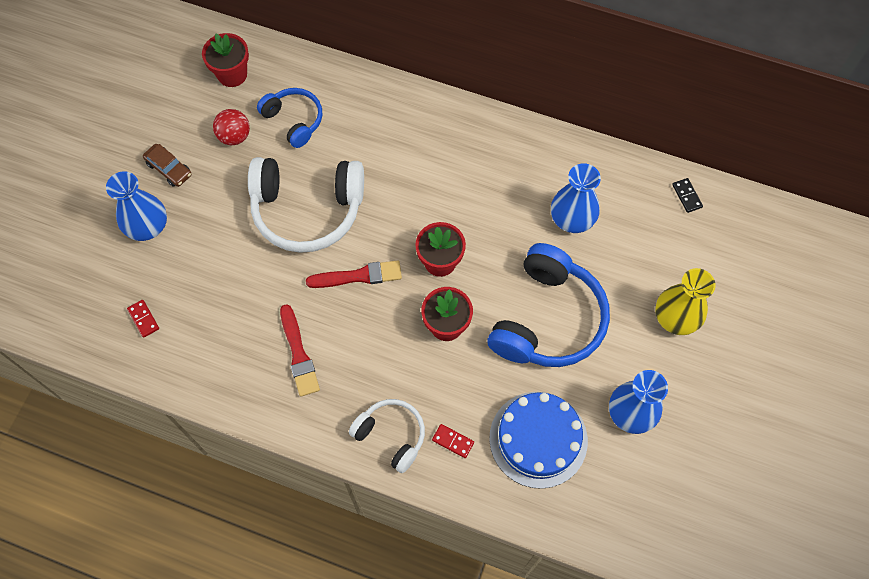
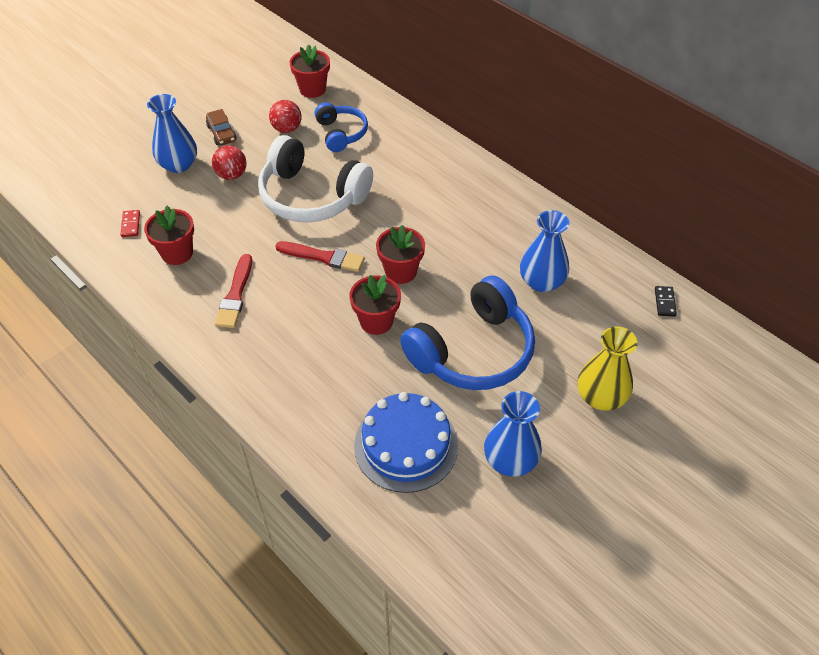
camera: 25 degrees right, 15 degrees down
white headphones [349,399,425,473] -> none
red domino [432,424,474,458] -> none
none -> red flower pot [144,206,194,265]
none -> red ball [212,145,247,180]

